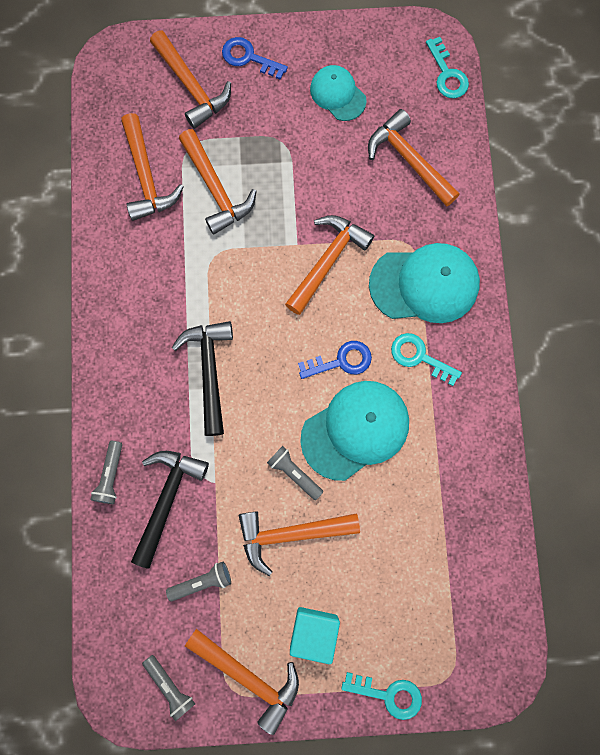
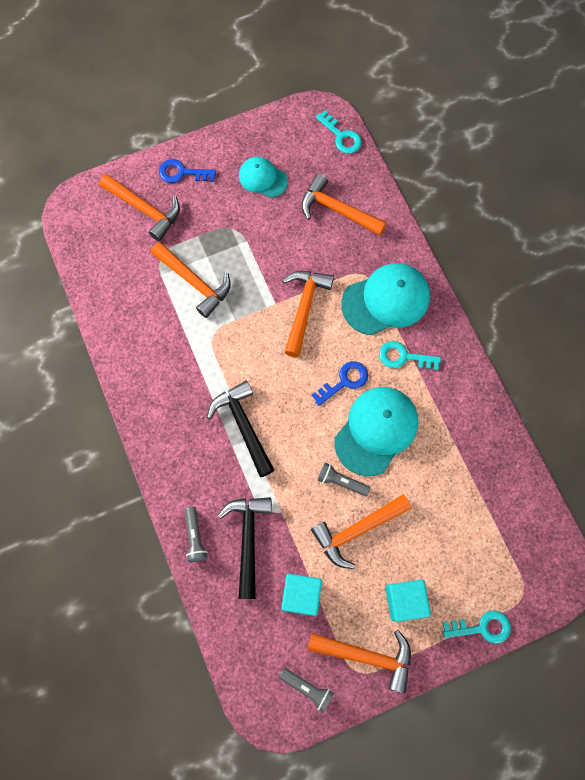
camera: 20 degrees left, 5 degrees down
orange hammer [121,113,184,221] -> none
grey flashlight [166,562,231,601] -> turquoise cube [281,574,322,616]

